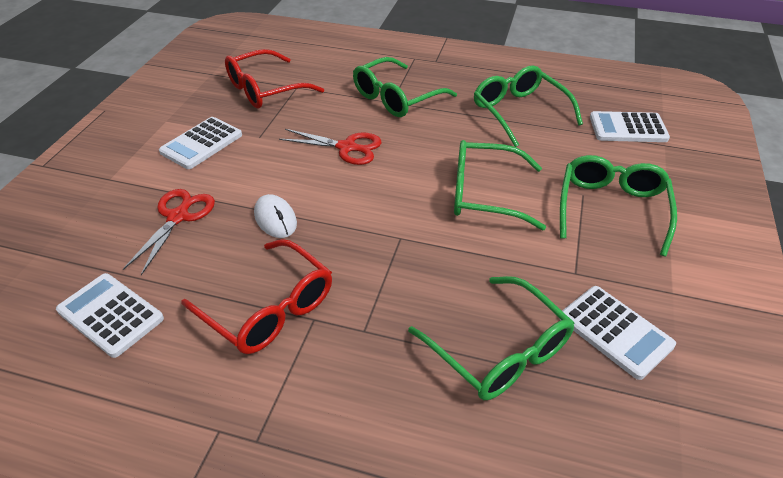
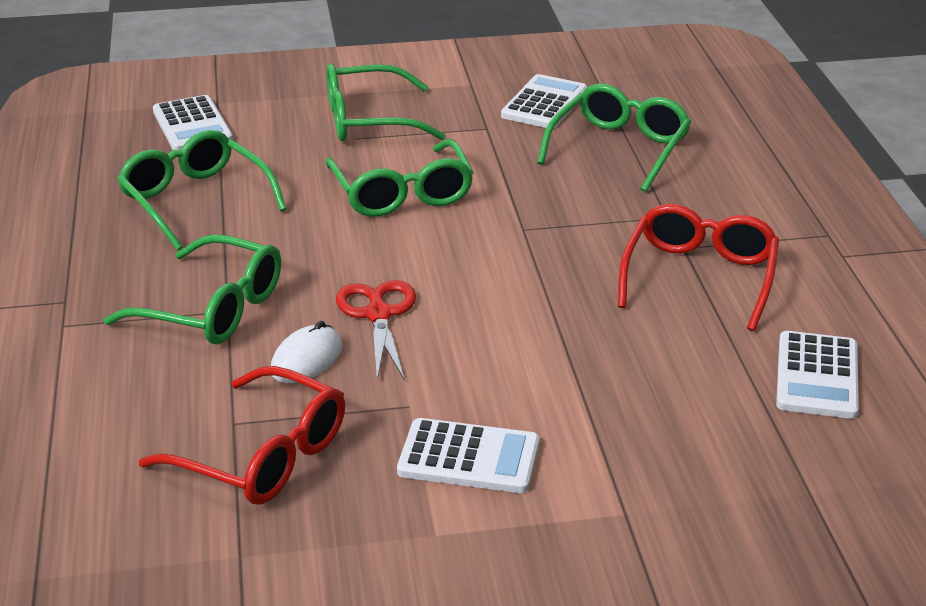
camera: 115 degrees left, 10 degrees down
red scissors [123,189,215,275] -> none
white mouse [254,194,297,238] -> white mouse moved to [271,321,342,383]
green glasses [474,65,583,147] -> green glasses turned 105 degrees clockwise [117,130,287,251]

